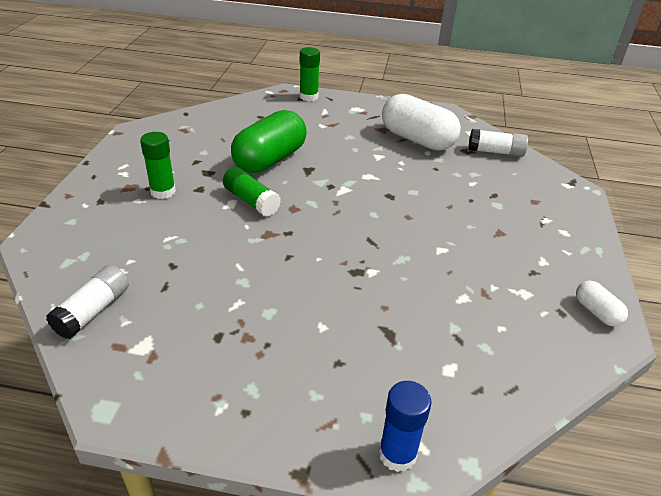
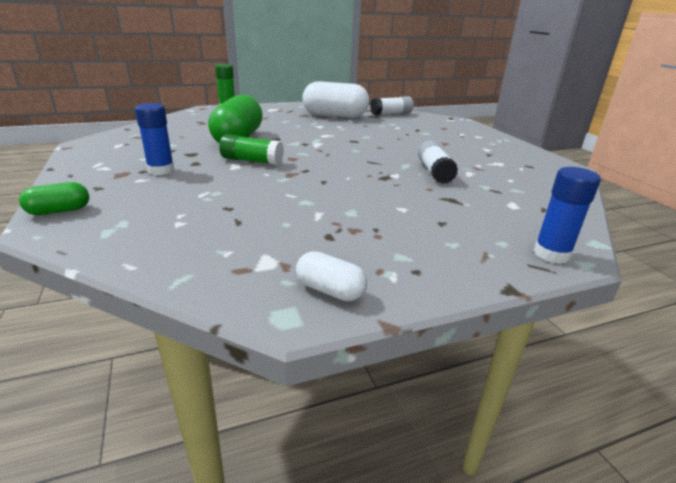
camera: 30 degrees left, 10 degrees down
white glue stick [46,265,129,339] -> white glue stick moved to [418,141,458,184]
green glue stick [140,132,176,199] -> blue glue stick [135,103,175,175]
white capsule [576,281,628,326] -> white capsule moved to [296,251,367,301]
none -> green capsule [19,182,89,215]

